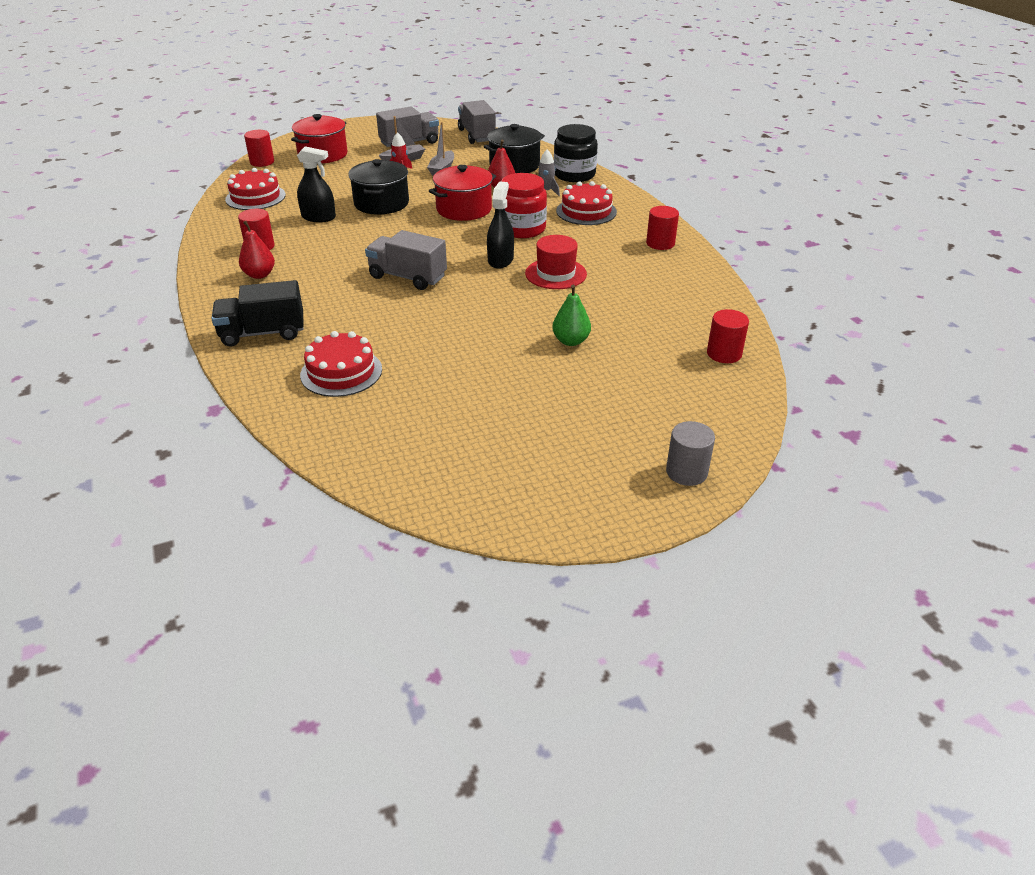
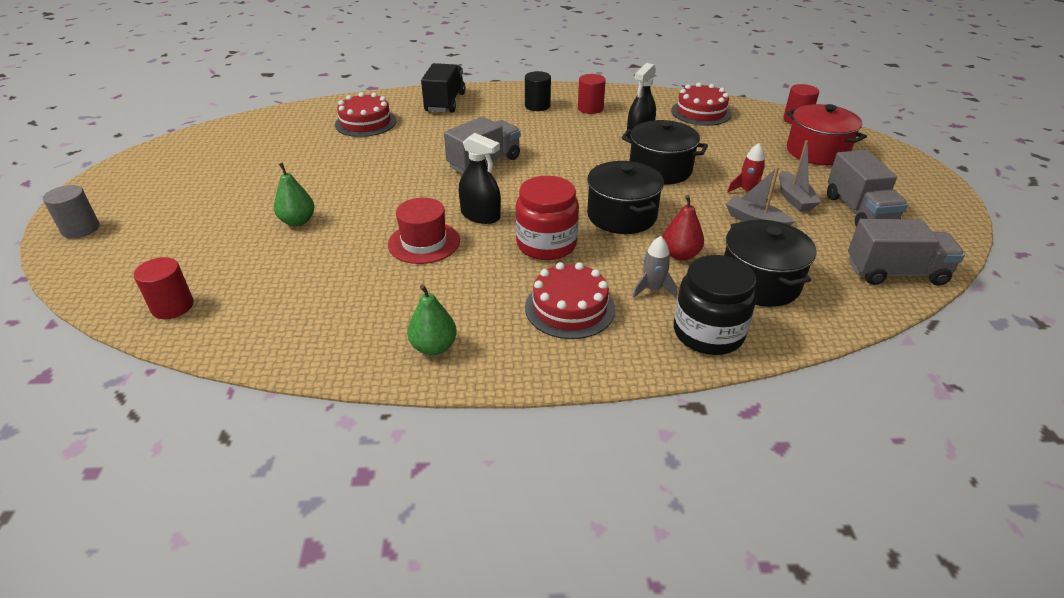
camera: 110 degrees right, 0 degrees up
red pear [239,221,275,279] -> black cylinder [525,71,551,111]
red pot [429,165,496,221] -> black pot [587,161,664,234]
red cylinder [646,206,679,250] -> green pear [407,284,457,355]

